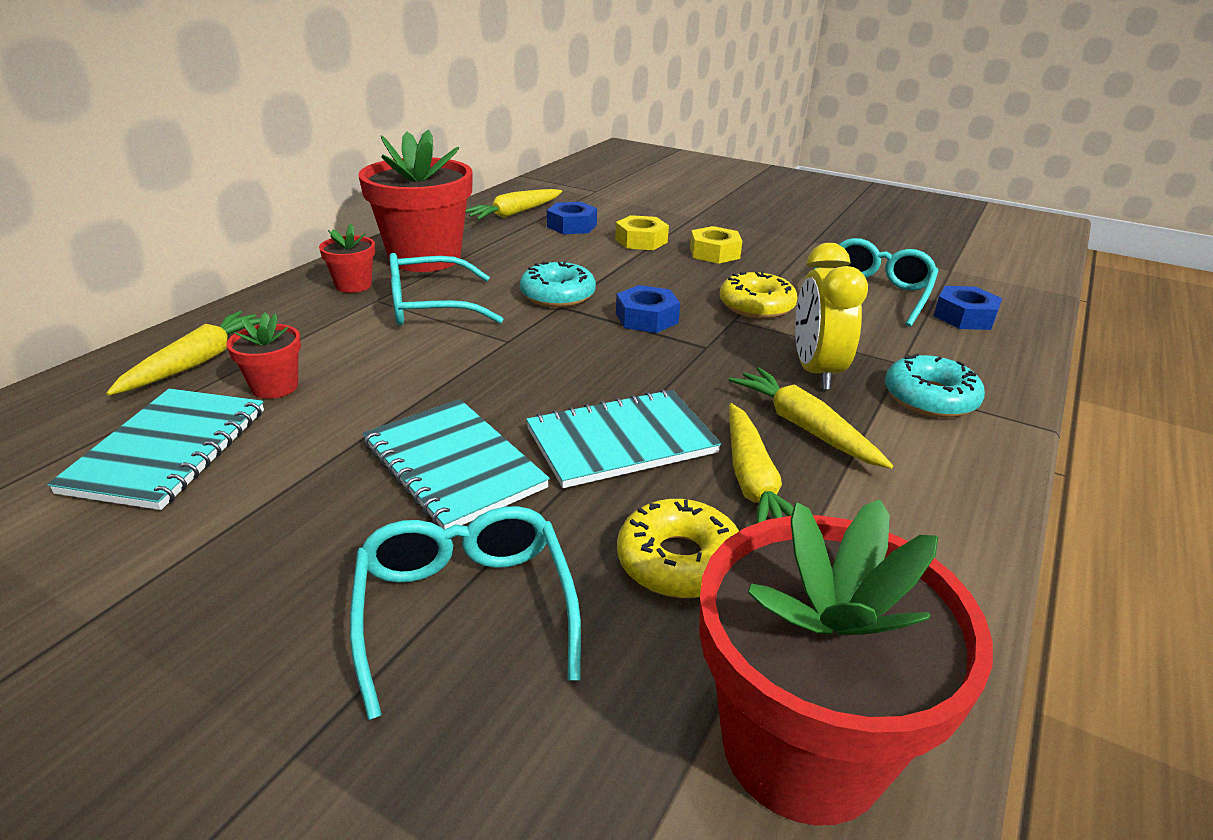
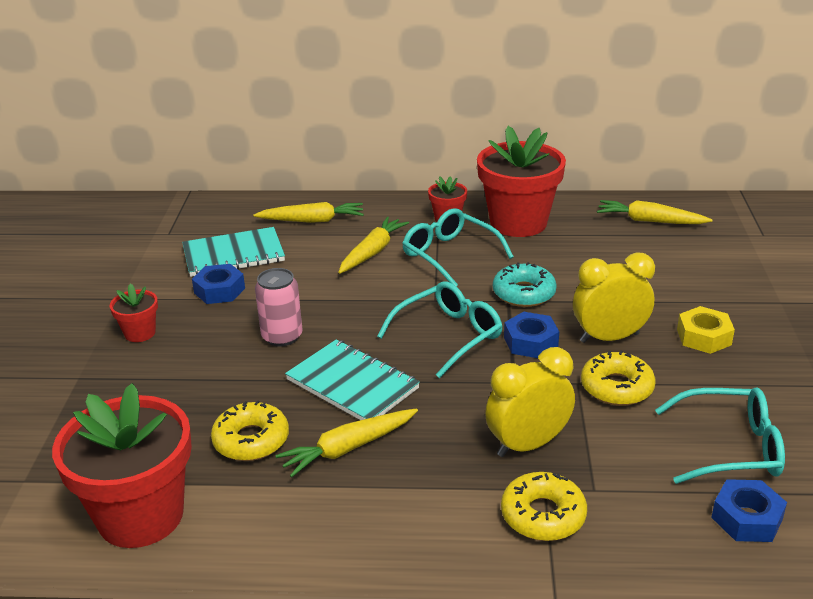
camera: 65 degrees right, 0 degrees up
red flower pot [227,312,301,399] -> red flower pot moved to [110,284,158,342]
turquoise glasses [350,506,581,720] -> turquoise glasses moved to [377,282,502,378]
turquoise notebook [363,399,550,529] -> pink can [255,268,302,347]
blue nut [547,202,597,234] -> blue nut moved to [192,264,245,304]
yellow nut [615,215,669,250] -> none
yellow carrot [729,368,893,469] -> yellow carrot moved to [338,217,409,274]
turquoise donut [885,354,985,418] -> yellow donut [501,472,587,541]
none -> yellow clock [573,252,655,343]

